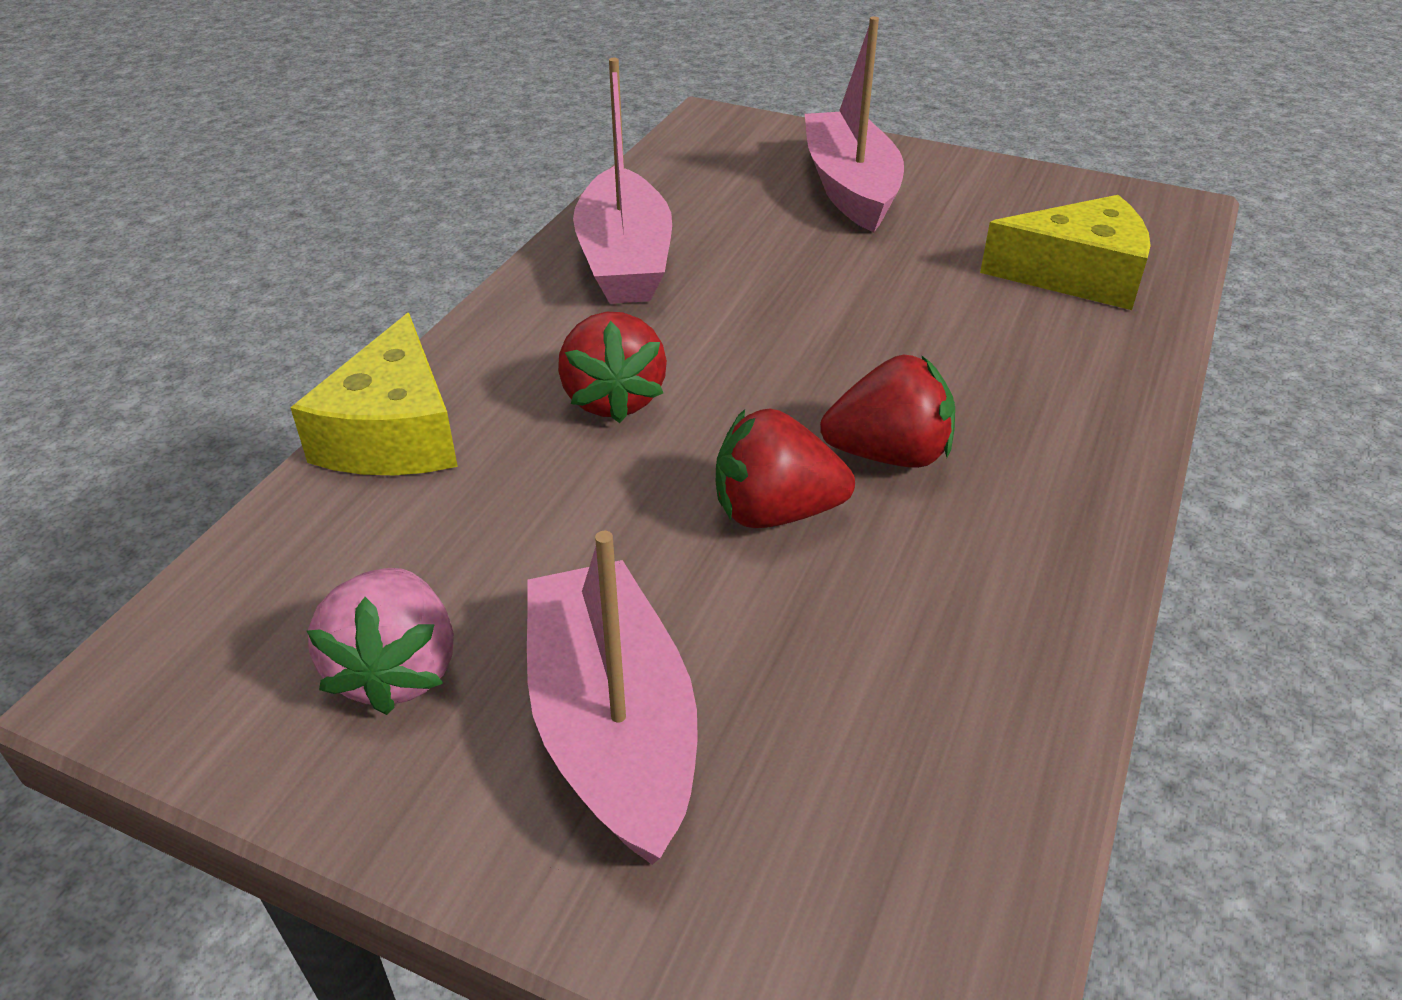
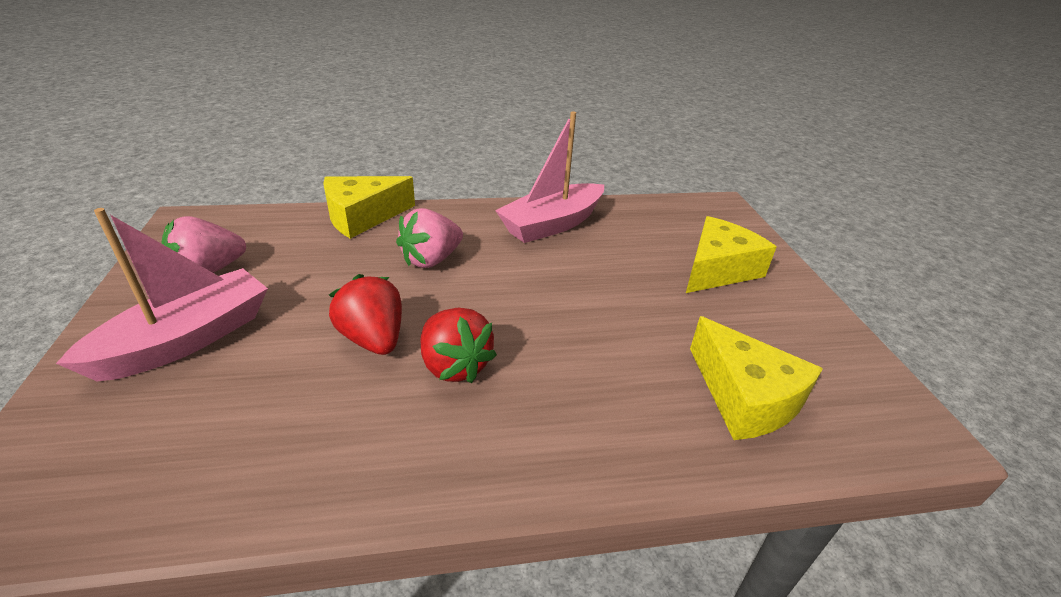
camera: 55 degrees right, 5 degrees down
red strawberry [558,312,667,423] -> pink strawberry [396,208,463,268]
pink boat [805,16,904,232] -> yellow cheese [686,216,776,293]

